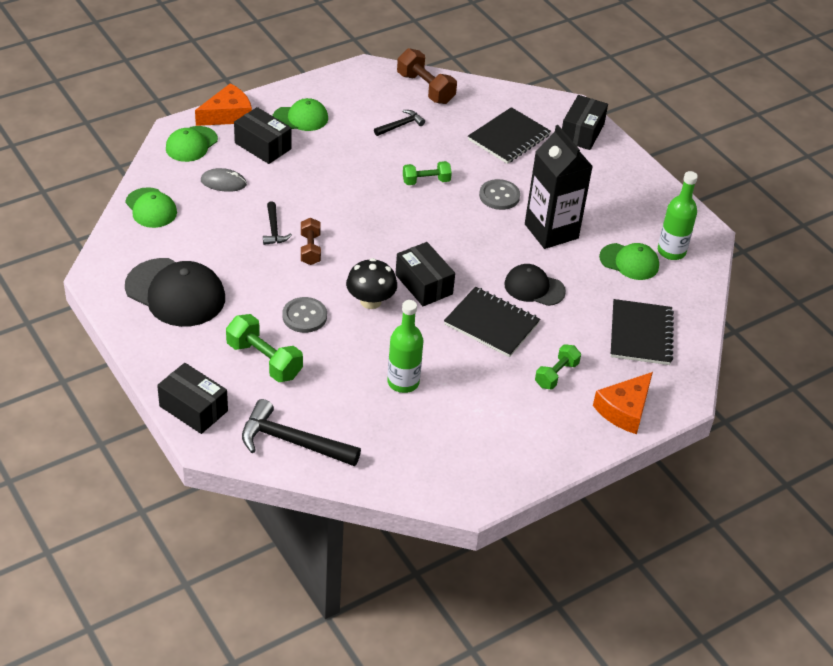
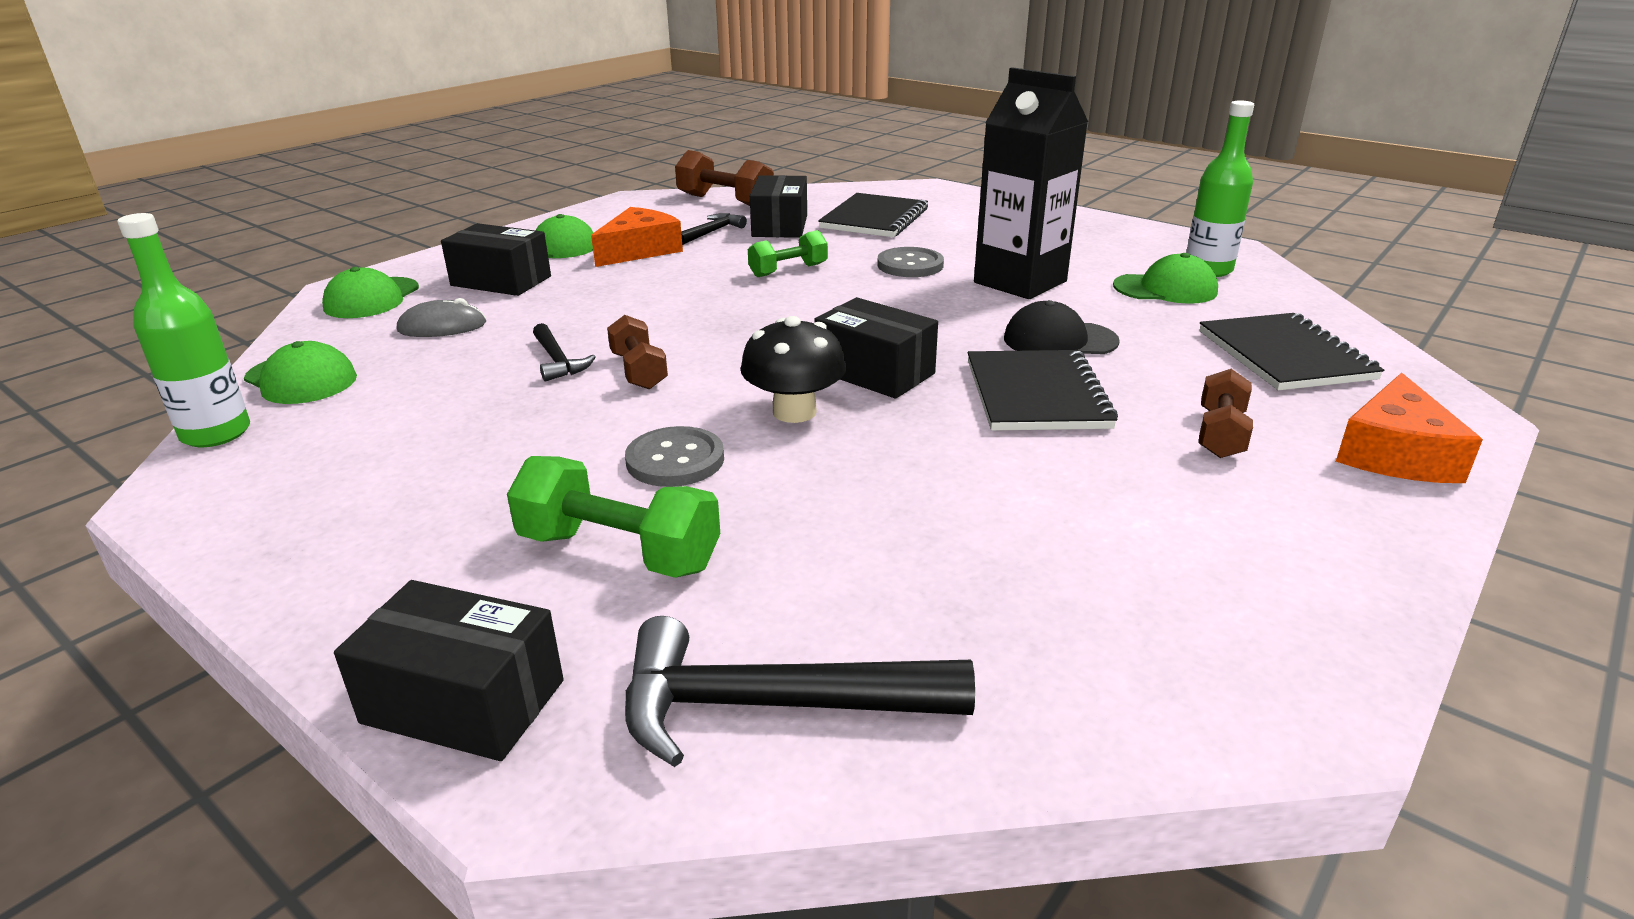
camera: 15 degrees left, 15 degrees down
black cap [125,258,225,327] -> none
orange cheese [195,83,252,126] -> orange cheese moved to [591,207,683,267]
green bottle [387,300,423,393] -> green bottle moved to [117,213,250,447]
black notebook [444,287,541,357] -> black notebook turned 75 degrees clockwise [968,350,1118,431]
green dumbbell [535,344,581,389] -> brown dumbbell [1199,369,1253,458]
black box [562,95,608,150] -> black box moved to [750,175,807,238]

